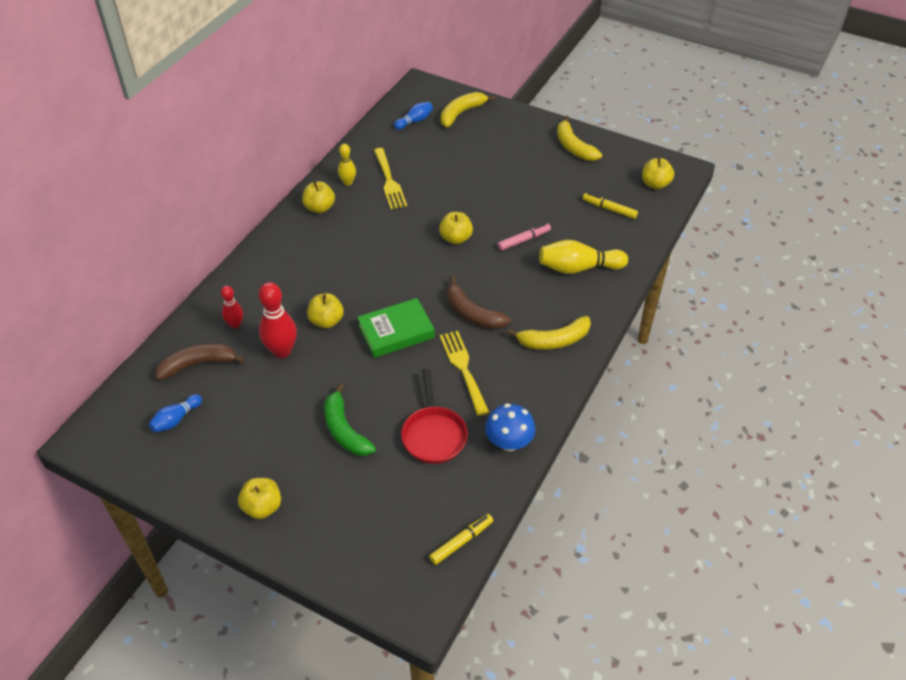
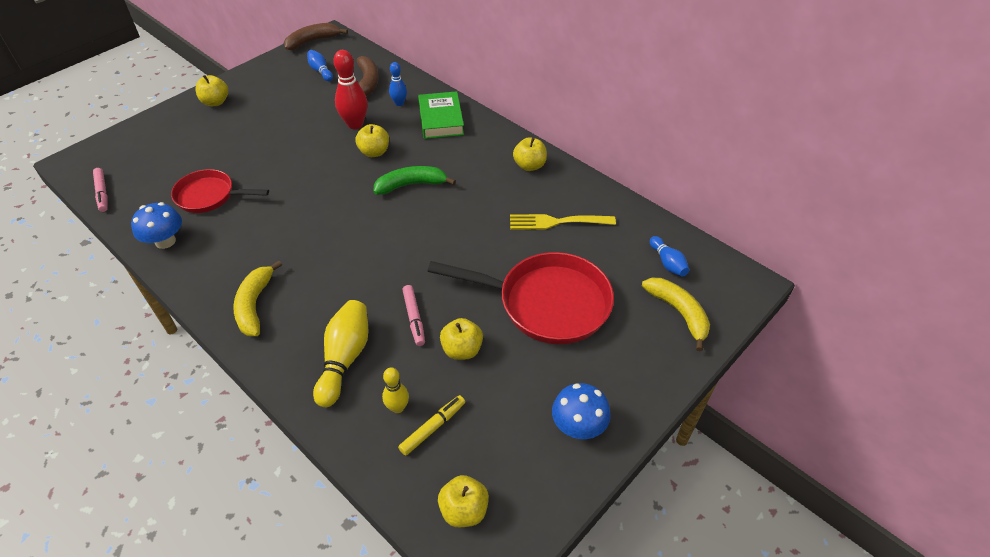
camera: 105 degrees right, 0 degrees up
red bowling pin [221,286,243,328] -> blue bowling pin [389,62,407,106]
green banana [324,383,376,456] -> green banana moved to [373,166,456,195]
yellow bowling pin [338,144,356,186] -> yellow bowling pin moved to [382,367,409,413]
green book [357,298,435,358] -> green book moved to [418,91,464,139]
yellow marker [429,514,493,565] -> pink marker [93,168,108,212]
yellow apple [439,212,473,244] -> yellow apple moved to [440,318,483,360]
yellow fork [440,331,489,416] -> none
brown banana [447,276,511,329] -> brown banana moved to [284,23,348,50]
yellow banana [557,116,602,161] -> blue mushroom [552,383,611,439]
none -> red pan [427,252,614,344]

